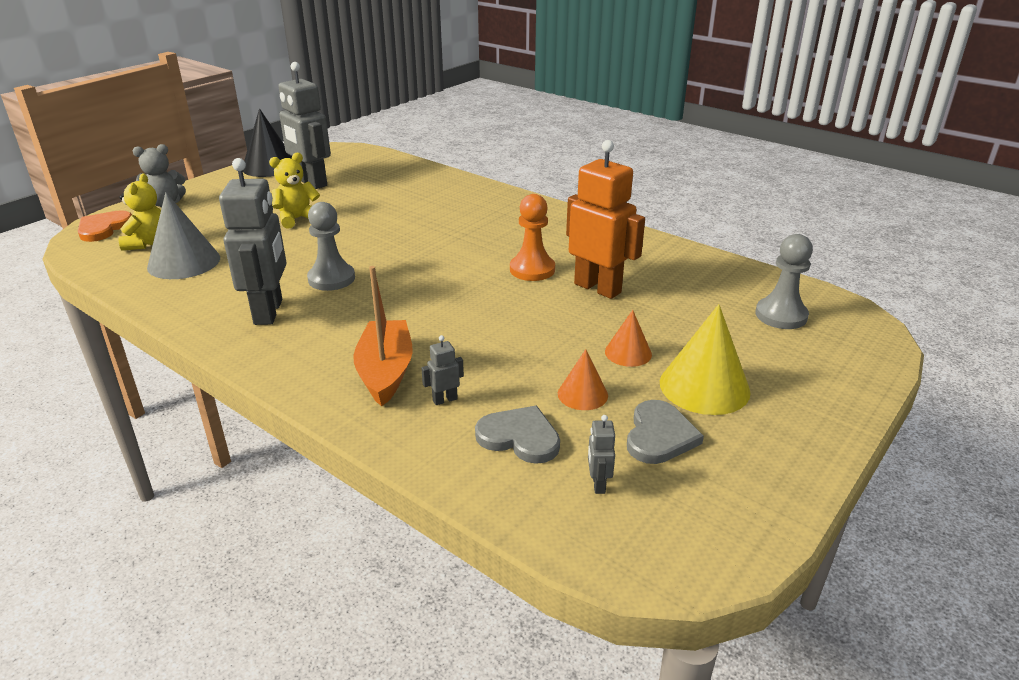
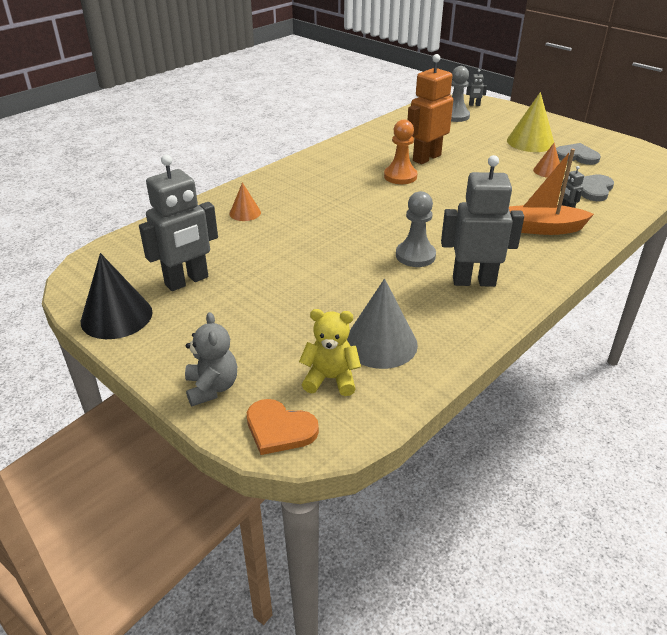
camera: 85 degrees left, 5 degrees up
yellow teddy bear [269,152,320,229] -> none
grey robot [588,415,615,494] -> grey robot moved to [466,69,487,106]
orange cone [605,310,652,367] -> orange cone moved to [229,182,261,221]

